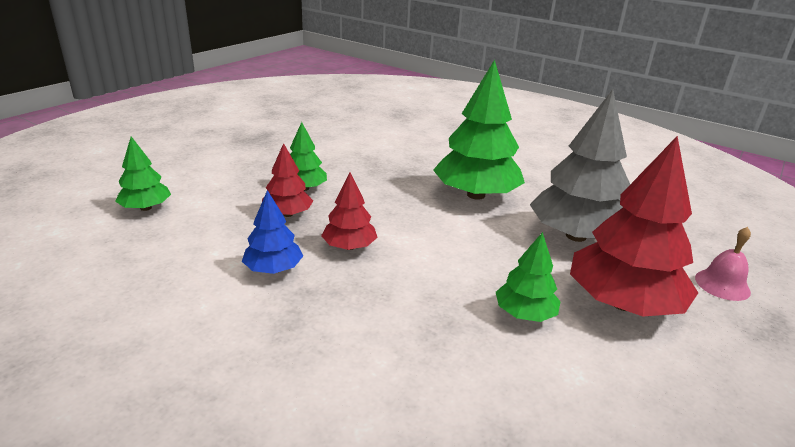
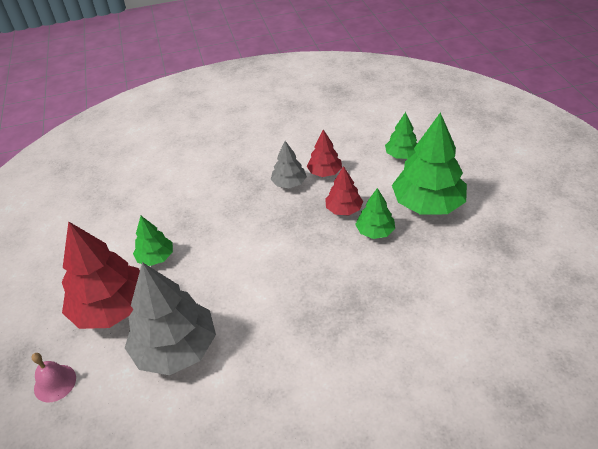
camera: 135 degrees right, 15 degrees up
blue tree [242,190,303,274] -> grey tree [271,141,307,188]
red tree [321,172,378,250] -> red tree moved to [307,130,342,177]
green tree [433,60,525,200] -> green tree moved to [392,112,467,215]

